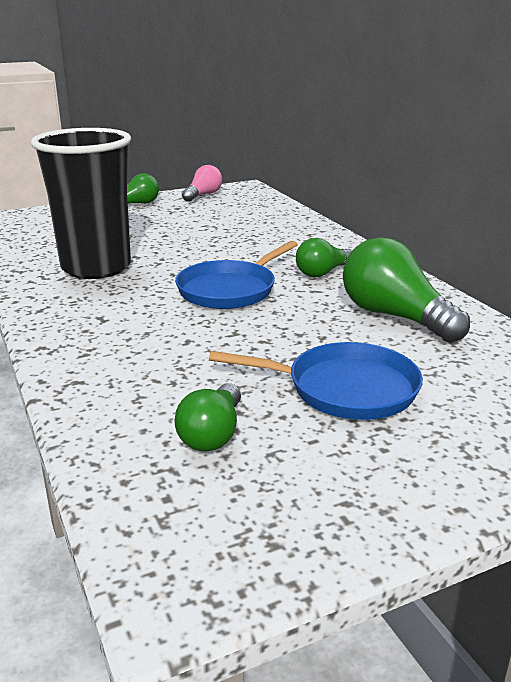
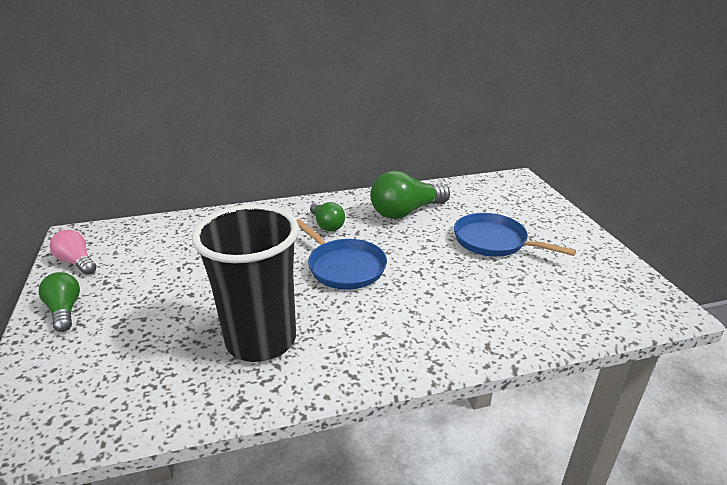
camera: 80 degrees left, 5 degrees up
green light bulb [175,383,241,451] -> none
blue pan [209,342,423,420] -> blue pan turned 75 degrees counterclockwise [454,213,576,257]

